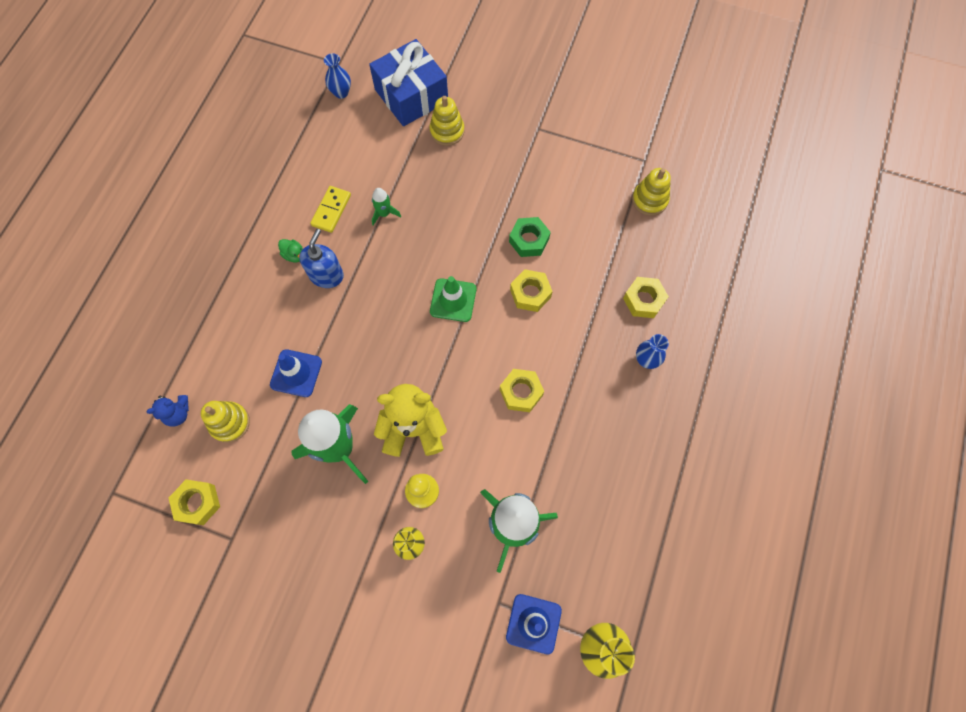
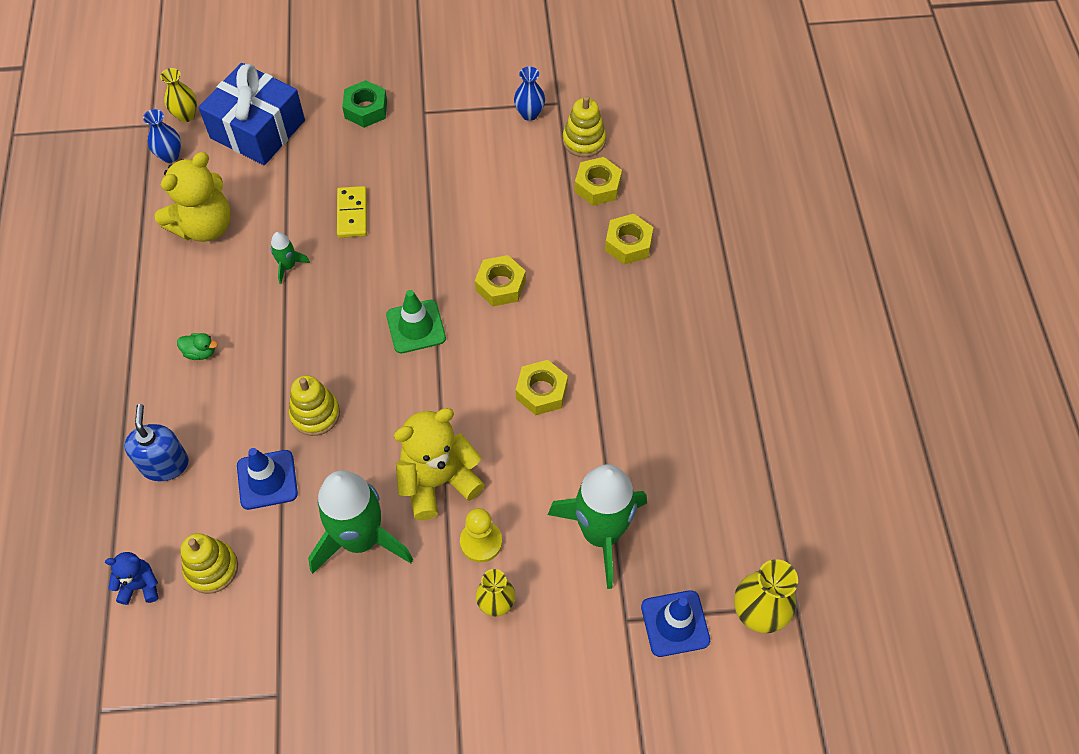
camera: 25 degrees left, 10 degrees down
blue teddy bear [146,395,189,427] -> blue teddy bear turned 135 degrees counterclockwise [105,552,158,605]
yellow nut [169,479,220,525] -> yellow nut moved to [575,157,622,206]
blue soap dispenser [299,229,344,288] -> blue soap dispenser moved to [124,404,189,481]
yellow domino [310,186,351,233] -> yellow domino moved to [337,186,367,238]
yellow stacking toy [429,96,465,146] -> yellow stacking toy moved to [289,375,340,436]
green nut [509,217,551,257] -> green nut moved to [342,80,387,128]
blue vase [636,334,669,369] -> blue vase moved to [514,67,545,121]
none -> yellow teddy bear [155,152,231,242]
none -> yellow vase [160,68,197,122]

